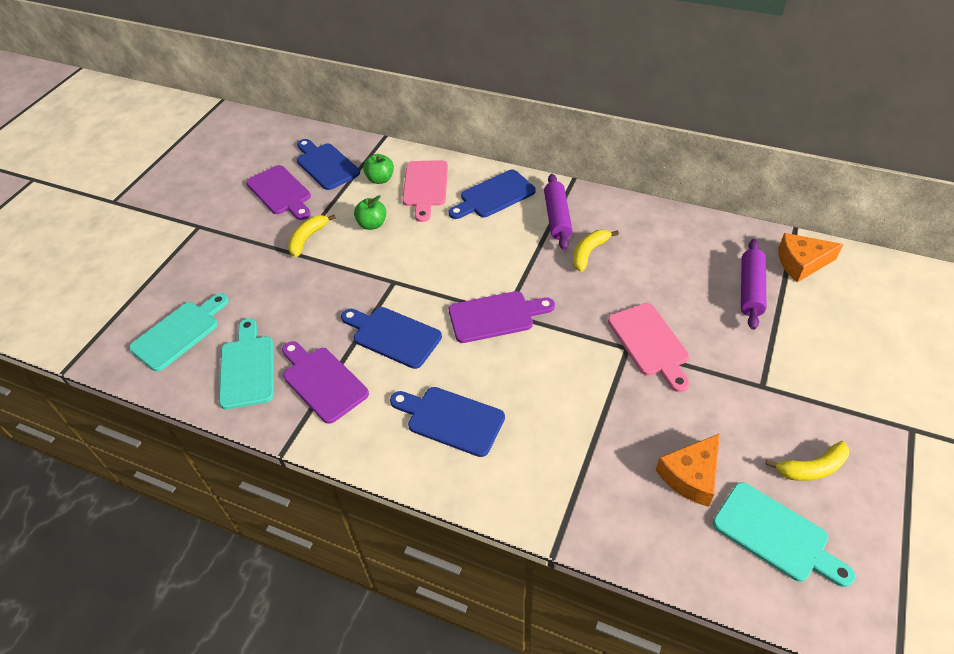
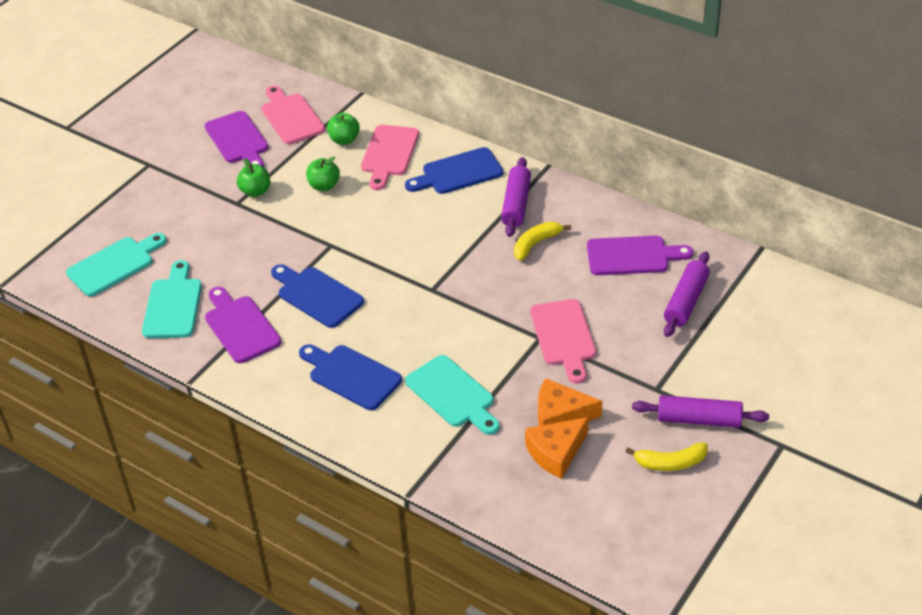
camera: 10 degrees right, 5 degrees down
yellow banana [288,215,336,257] -> green apple [237,158,270,197]
blue cutting board [297,139,360,190] -> pink cutting board [261,86,325,144]
purple cutting board [449,291,555,343] -> purple cutting board moved to [587,236,693,275]
turquoise cutting board [713,482,855,587] -> turquoise cutting board moved to [405,355,500,435]
orange cheese [779,233,843,282] -> orange cheese moved to [538,378,602,426]
none -> purple rolling pin [632,395,769,428]

